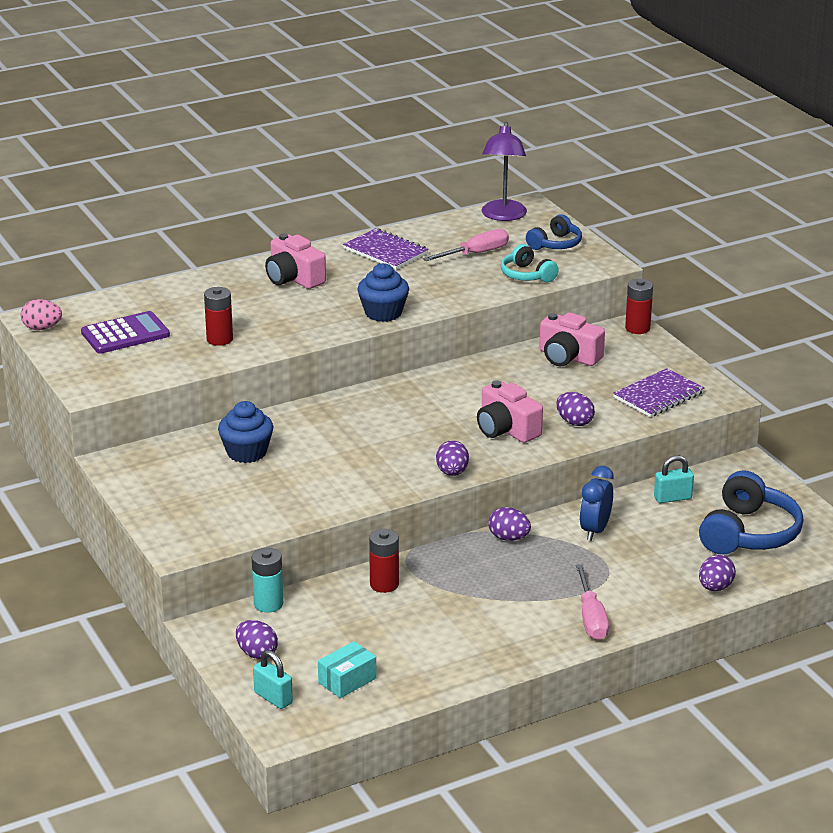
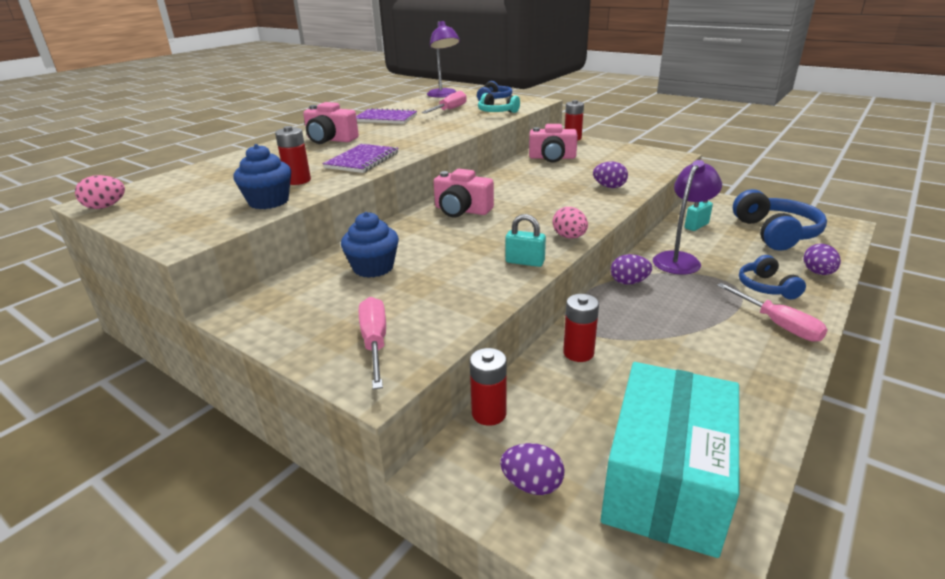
camera: 25 degrees left, 0 degrees up
purple calculator [81,311,170,354] -> none
turquoise battery [252,548,283,613] -> red battery [470,348,507,426]
turquoise padlock [253,650,293,709] -> turquoise padlock moved to [505,214,546,267]
turquoise box [318,641,377,698] -> turquoise box [601,362,739,558], size x2.33
blue cupcake [357,263,409,322] -> blue cupcake moved to [233,144,291,209]
purple egg [436,440,469,476] -> pink egg [553,207,588,239]
pink camera [477,380,543,443] -> pink camera moved to [434,169,494,217]
blue clock [580,466,614,541] -> purple lamp [653,160,722,275]
purple notebook [613,368,704,417] -> purple notebook moved to [323,144,399,173]
none -> pink screwdriver [359,297,386,390]
none -> blue headphones [739,255,806,299]

